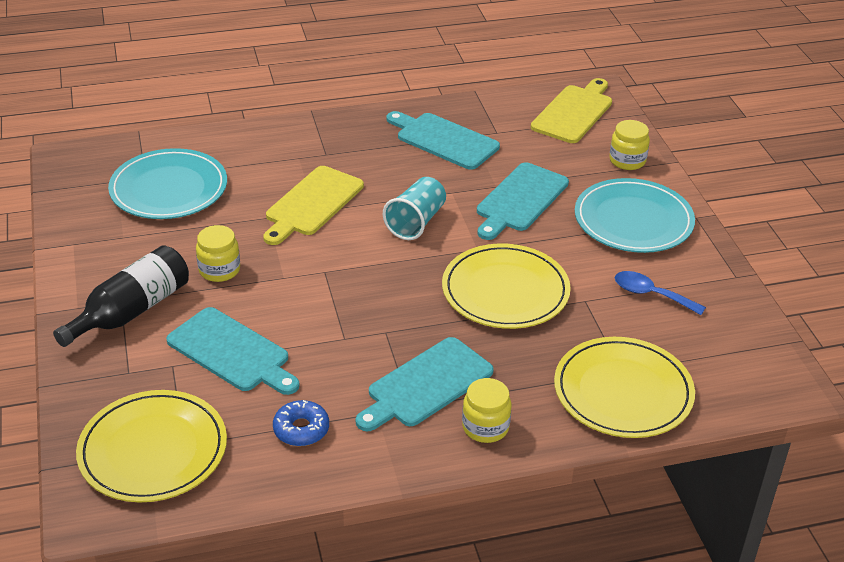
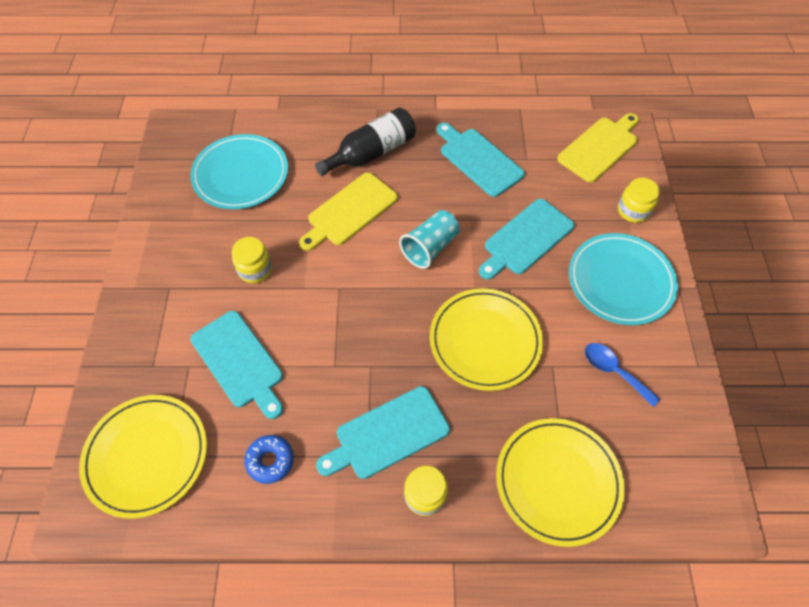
camera: 15 degrees right, 20 degrees up
black bottle [53,245,189,347] -> black bottle moved to [315,108,416,176]

